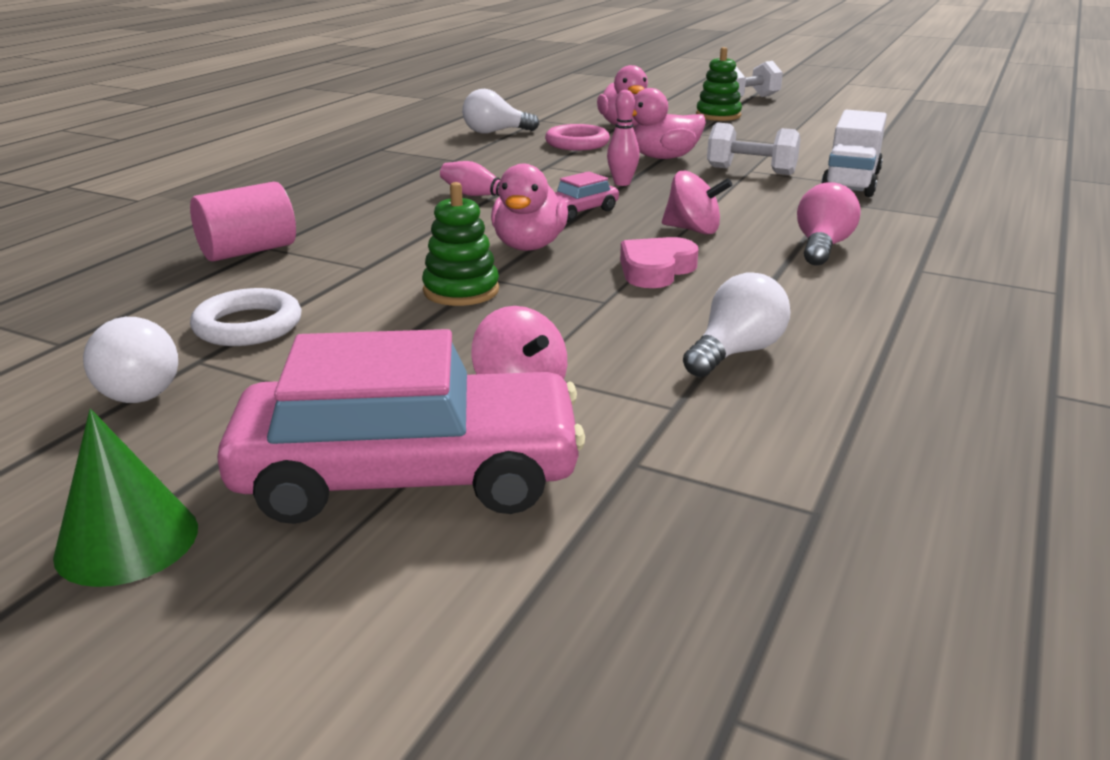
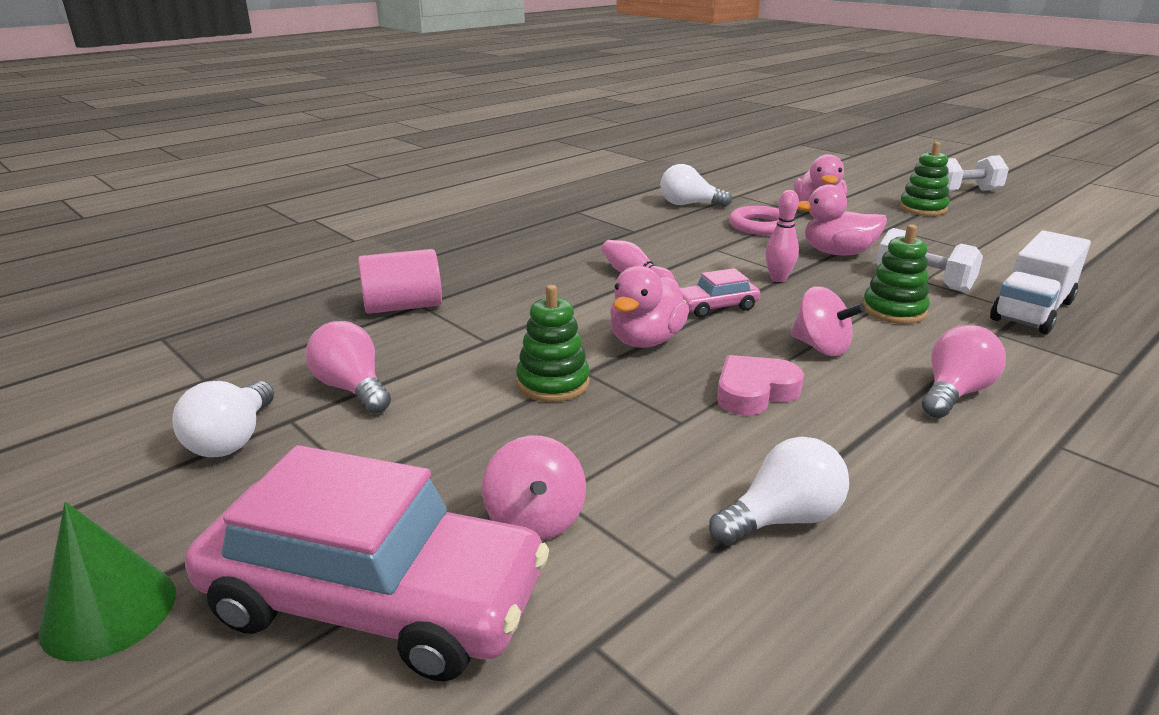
camera: 20 degrees right, 0 degrees up
white ring [190,288,301,346] -> pink light bulb [306,321,391,414]
none -> green stacking toy [863,224,930,324]

